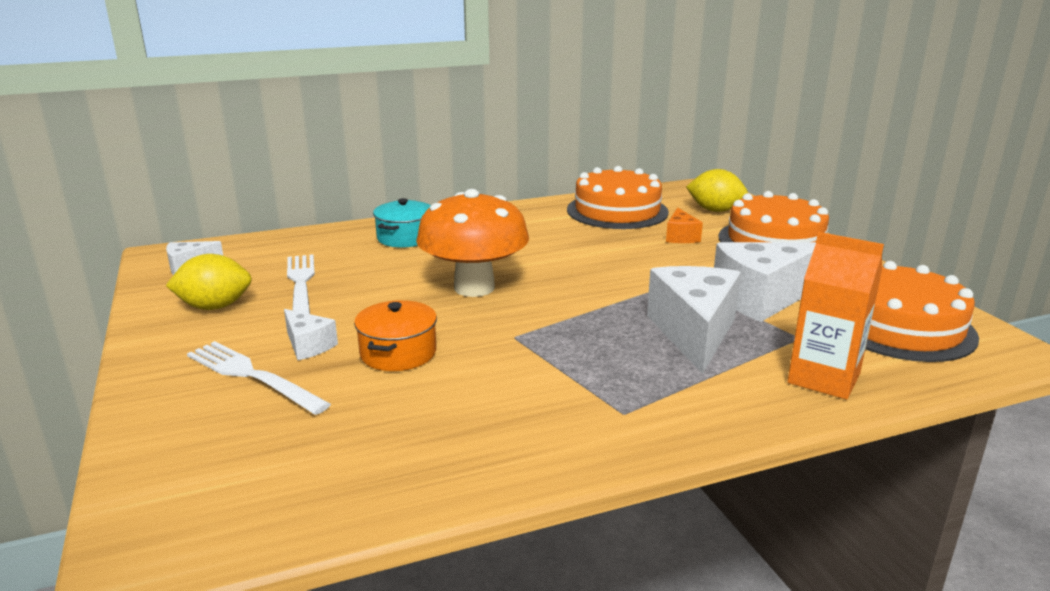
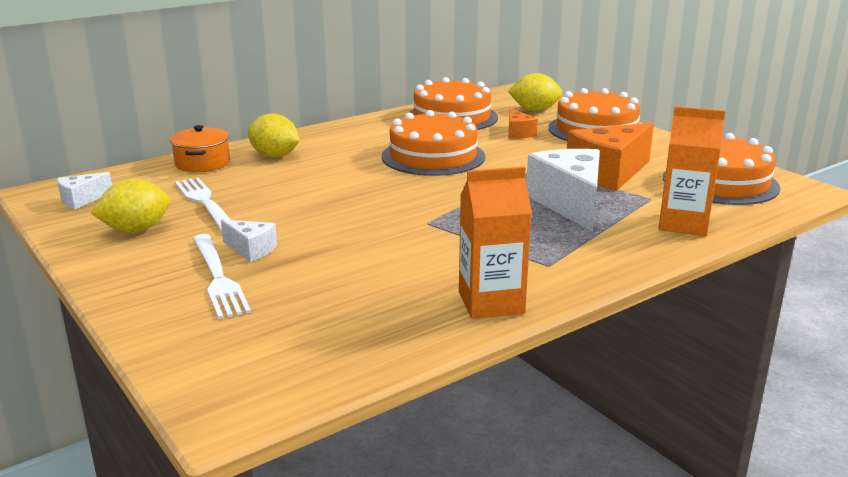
camera: 15 degrees left, 0 degrees up
white fork [187,341,331,415] -> white fork turned 135 degrees counterclockwise [193,234,251,319]
orange pot [354,300,437,371] -> orange pot moved to [170,125,230,172]
turquoise pot [373,198,431,248] -> yellow lemon [248,113,300,157]
orange mushroom [416,189,529,297] -> none
white cheese [714,242,816,322] -> orange cheese [567,123,654,191]
none -> orange cake [381,110,485,176]
none -> orange carton [459,167,532,319]

